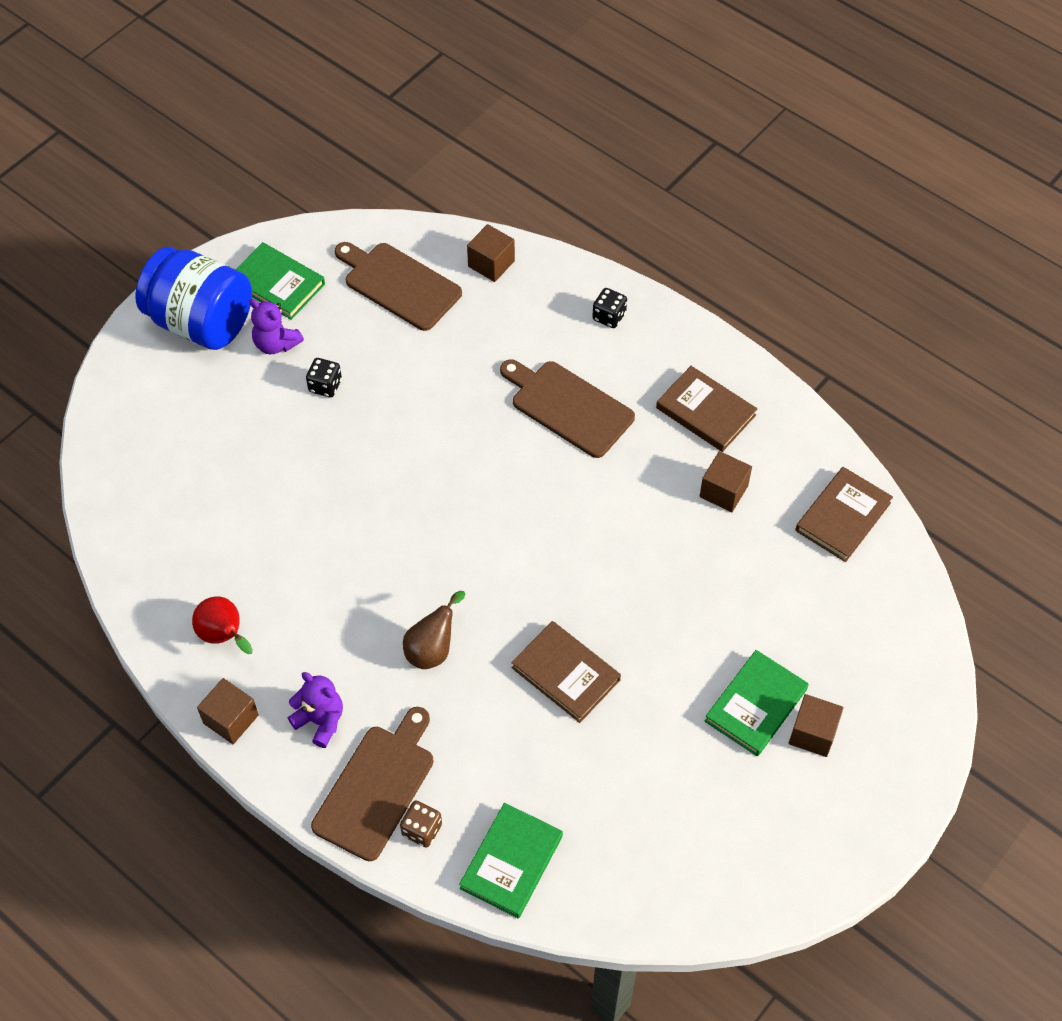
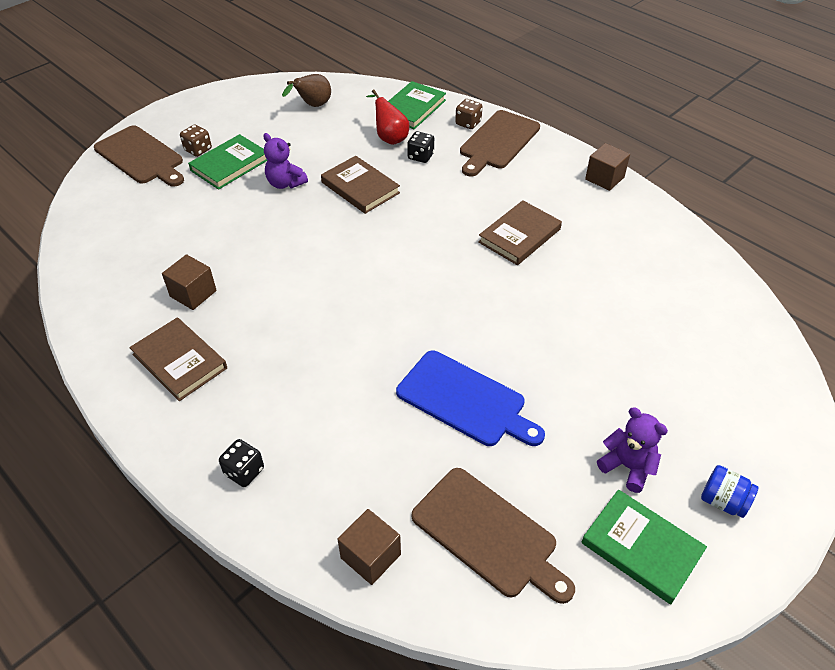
camera: 175 degrees left, 10 degrees down
blue jar [135,247,252,350] -> blue jar [701,465,759,518], size x0.40
red pear [192,596,253,654] -> red pear moved to [366,89,409,145]
purple teddy bear [288,672,343,748] -> purple teddy bear moved to [263,133,308,189]
black dice [306,358,342,397] -> black dice moved to [407,131,434,163]
brown pear [403,591,465,669] -> brown pear moved to [282,74,331,107]
brown cutting board [500,359,635,458] -> brown cutting board moved to [94,125,184,187]
brown cube [789,694,844,757] -> brown dice [180,124,212,157]
brown book [795,467,893,562] -> brown book moved to [478,200,562,265]
none -> blue cutting board [396,351,545,446]

